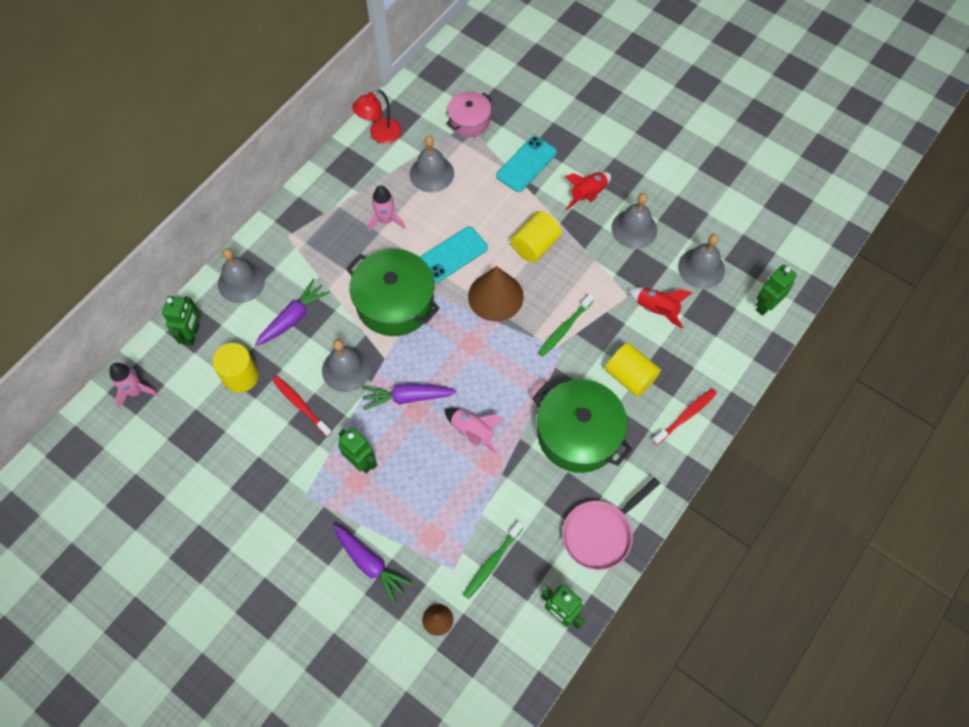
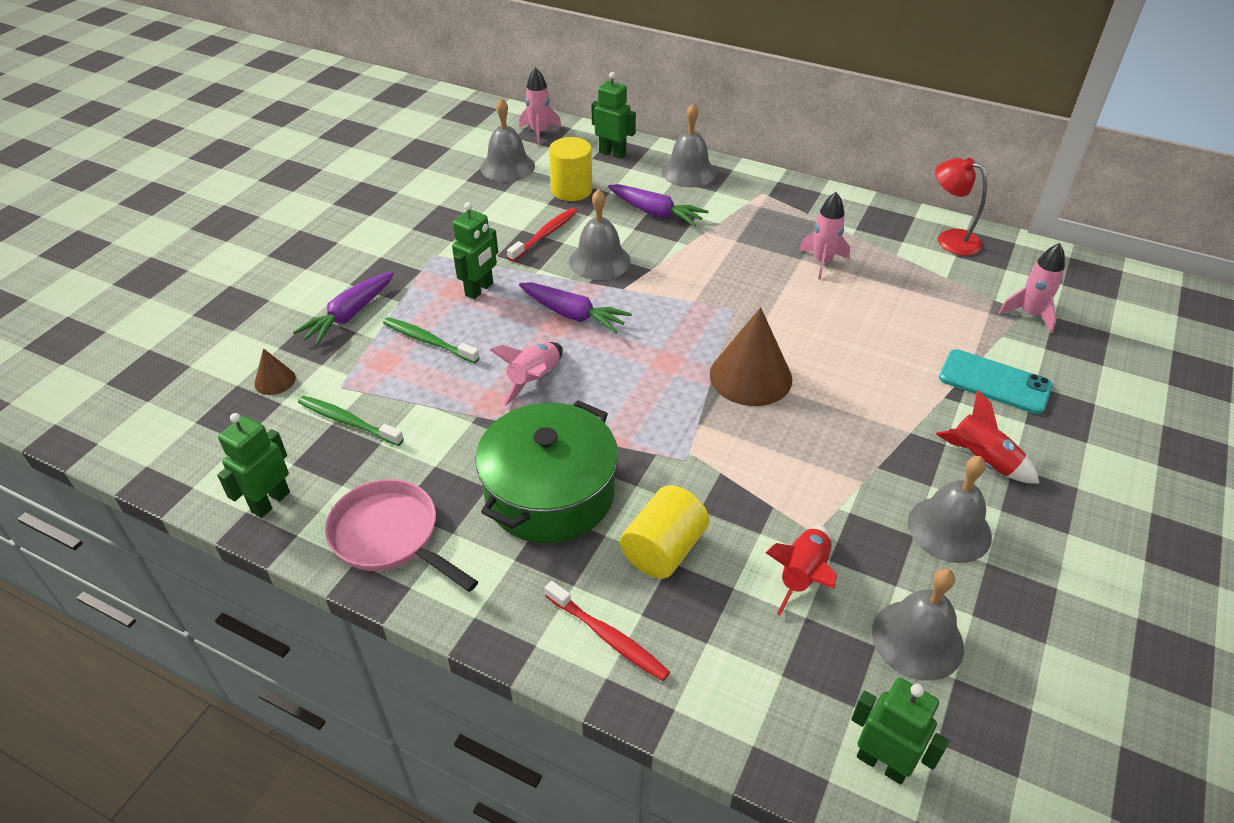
camera: 80 degrees right, 20 degrees down
green robot [162,296,200,346] -> green robot turned 150 degrees counterclockwise [591,72,636,159]
green pot [346,249,440,336] -> none
purple carrot [362,383,457,410] -> purple carrot turned 135 degrees clockwise [519,282,632,334]
grey bell [410,136,454,192] -> grey bell moved to [480,98,535,182]
turquoise phone [420,227,488,283] -> none
pink pot [446,91,492,137] -> pink rocket [999,243,1065,333]
yellow cylinder [511,211,562,262] -> none
green toothbrush [538,294,594,356] -> green toothbrush moved to [383,317,480,363]

